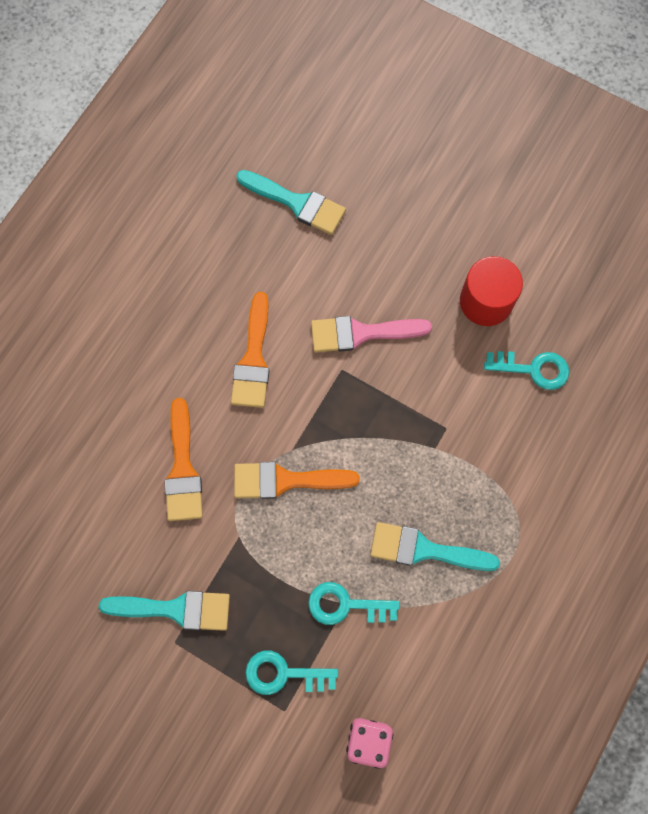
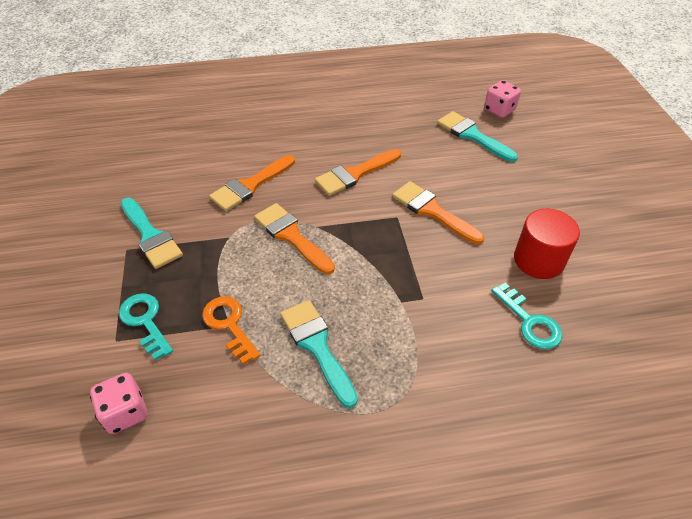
camera: 50 degrees right, 25 degrees down
turquoise brush [236,170,346,235] -> turquoise brush turned 150 degrees clockwise [437,111,518,162]
turquoise key [308,582,400,625] -> orange key [202,296,261,365]
pink brush [311,316,432,352] -> orange brush [392,181,484,244]
none -> pink dice [484,80,521,118]

